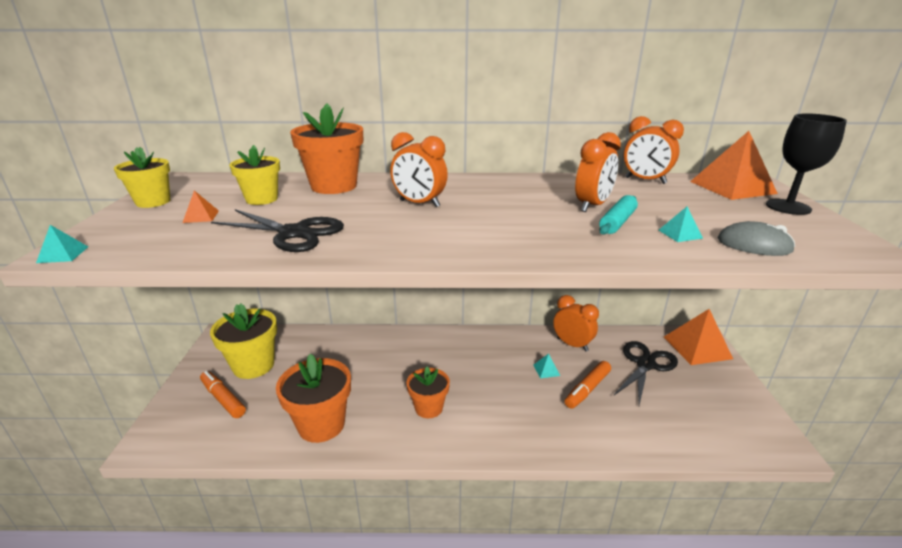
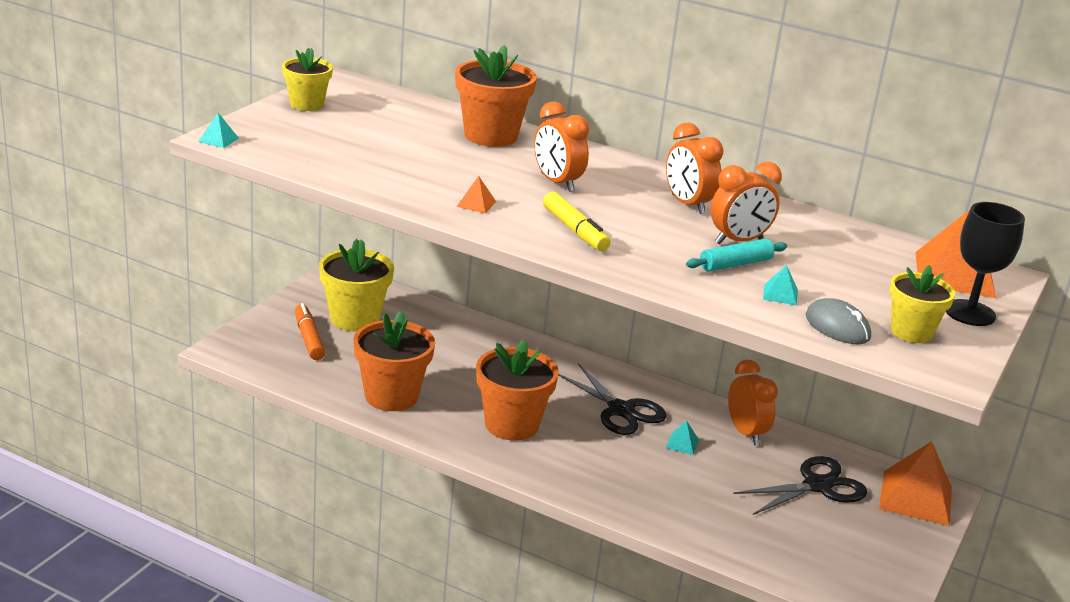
camera: 25 degrees right, 0 degrees up
orange pyramid [183,191,219,223] -> orange pyramid moved to [456,176,496,214]
black scissors [211,209,344,252] -> black scissors moved to [558,363,667,435]
yellow flower pot [229,145,280,205] -> yellow flower pot moved to [890,265,955,343]
orange flower pot [407,367,450,418] -> orange flower pot [476,339,559,441], size x1.58
orange marker [565,361,611,409] -> none
orange clock [624,116,684,184] -> orange clock moved to [666,123,724,214]
none -> yellow marker [543,192,610,251]

